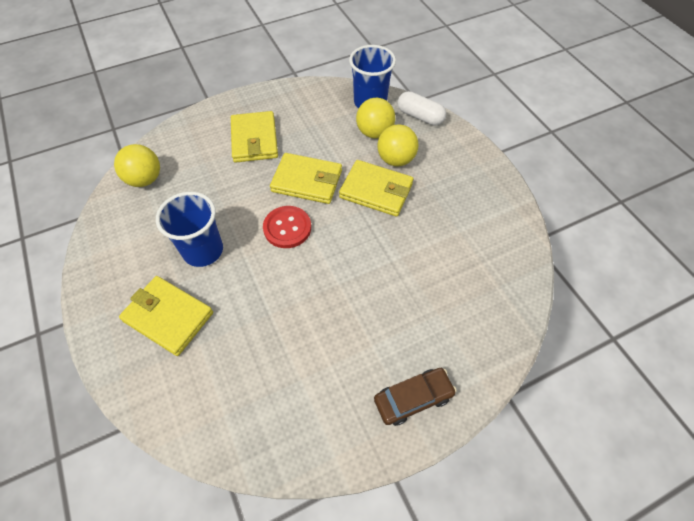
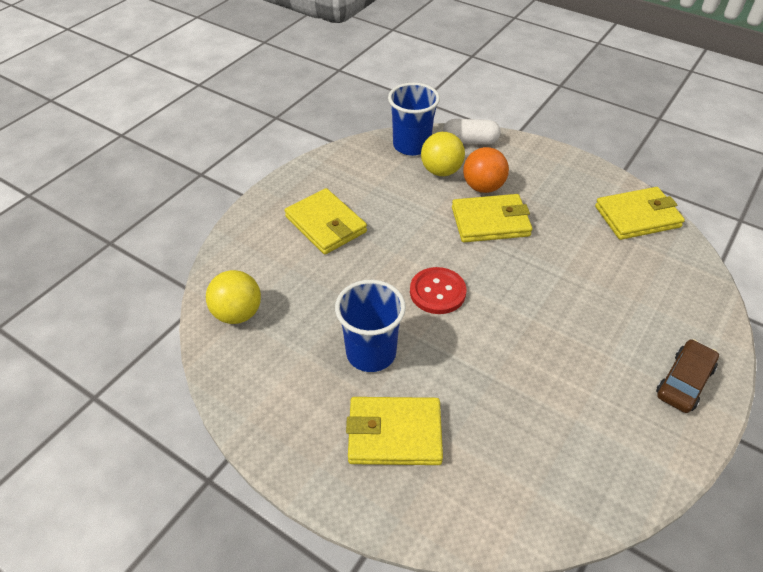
camera: 30 degrees left, 10 degrees down
yellow wallet [270,153,342,204] -> yellow wallet moved to [595,187,685,240]
yellow ball [377,124,418,166] -> orange ball [463,147,509,193]

